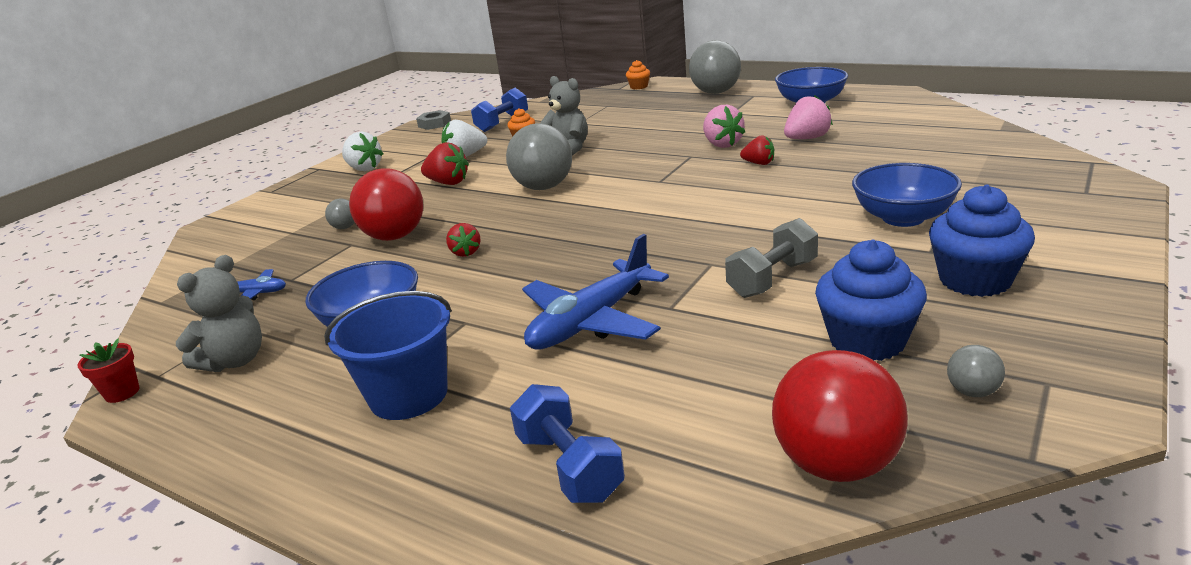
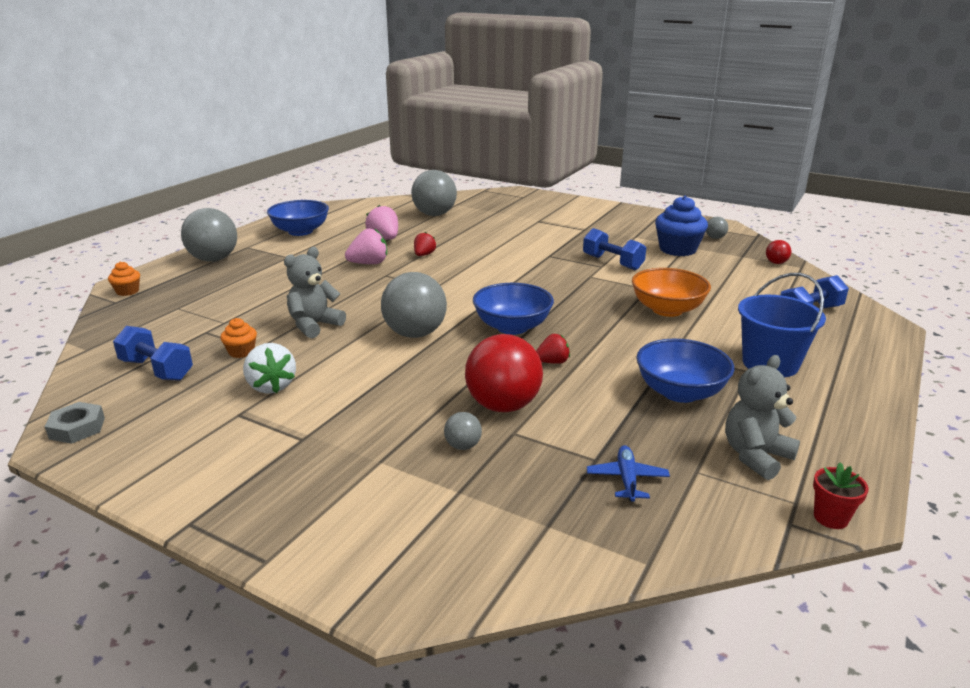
camera: 95 degrees left, 0 degrees up
grey teddy bear [176,255,262,372] -> grey teddy bear turned 75 degrees counterclockwise [725,355,800,480]
white strawberry [342,132,383,171] -> none
red strawberry [421,142,469,185] -> none
blue plane [522,234,669,350] -> orange bowl [632,268,711,317]
grey dumbbell [725,218,818,298] -> blue dumbbell [583,228,646,270]
red ball [772,350,908,482] -> red ball [766,240,791,264], size x0.45
blue bowl [852,163,962,227] -> blue bowl moved to [473,283,554,335]
blue cupcake [929,185,1035,297] -> none
none -> grey ball [411,170,457,216]

